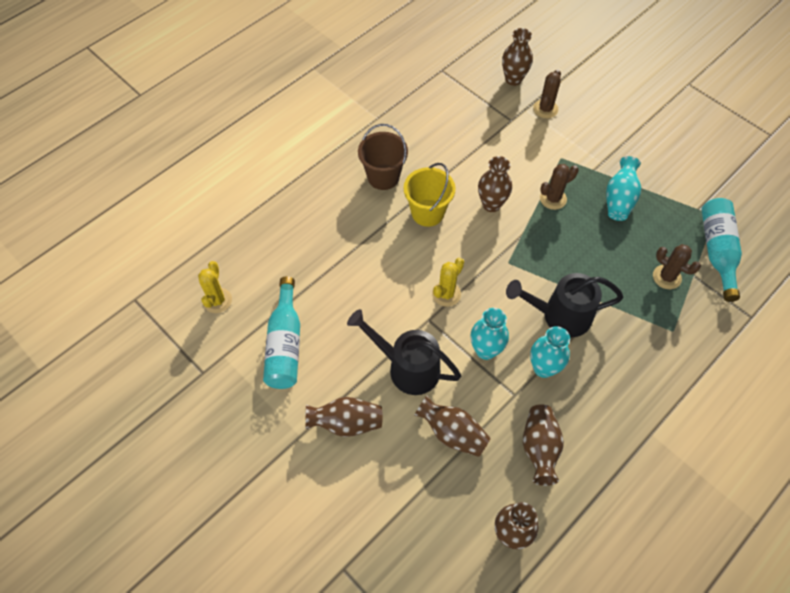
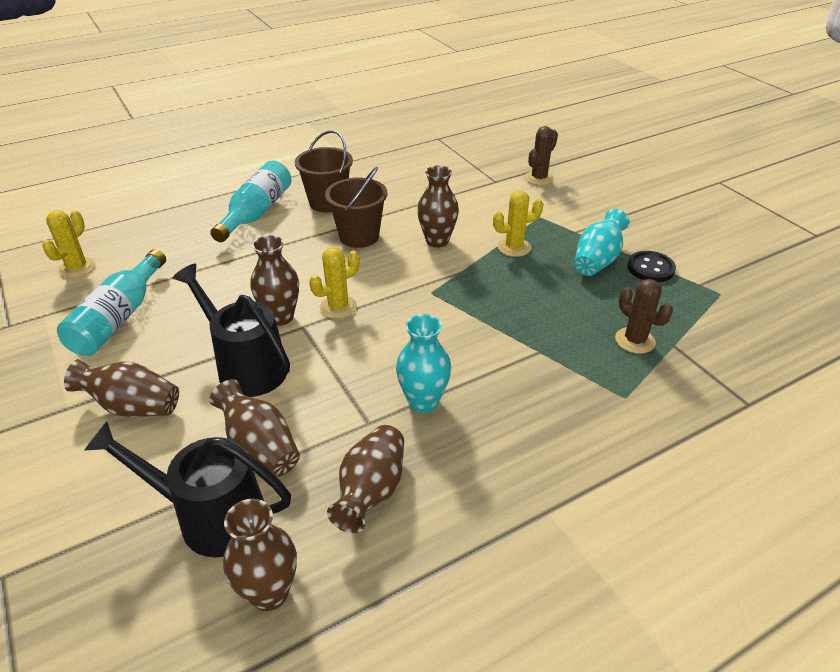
camera: 15 degrees right, 20 degrees down
yellow bucket [404,163,455,227] -> brown bucket [325,167,387,248]
turquoise vase [470,308,509,360] -> none
brown vase [502,28,533,86] -> brown vase moved to [250,235,299,326]
black watering can [506,273,623,337] -> black watering can moved to [84,421,291,558]
brown cactus [540,164,579,210] -> yellow cactus [493,191,543,257]
turquoise bottle [701,198,742,302] -> turquoise bottle moved to [210,161,292,242]
none -> black button [627,251,676,282]

